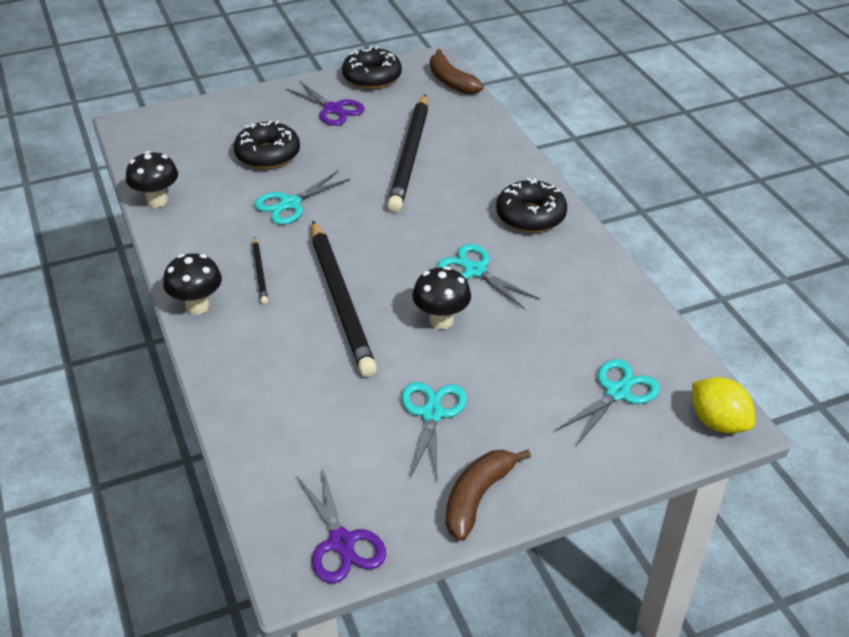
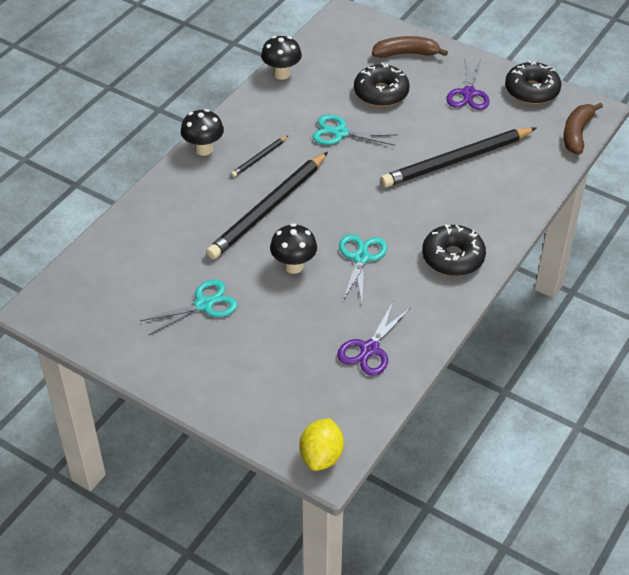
camera: 55 degrees right, 5 degrees up
purple scissors [297,466,386,583] -> purple scissors moved to [337,302,411,376]
brown banana [446,450,531,541] -> brown banana moved to [372,36,448,58]
turquoise scissors [556,359,660,445] -> none

